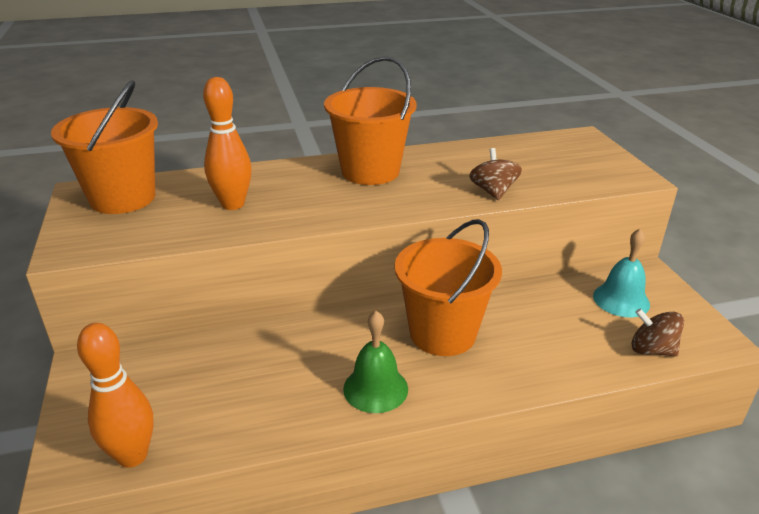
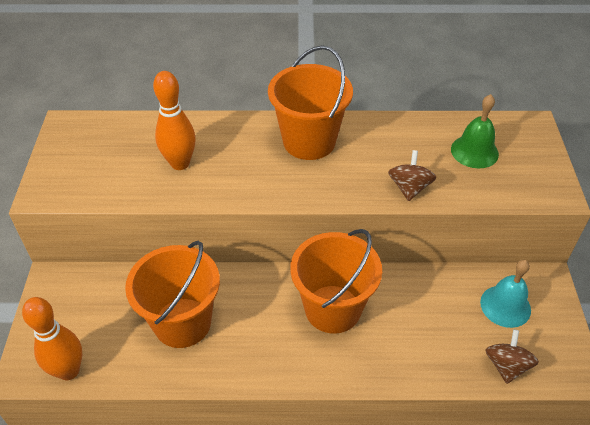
camera: 15 degrees right, 15 degrees up
orange bucket [51,80,158,214] -> orange bucket moved to [125,241,220,348]
green bell [343,311,408,413] -> green bell moved to [451,94,499,168]
brown spinning top [631,308,684,357] -> brown spinning top turned 60 degrees clockwise [485,329,539,384]

